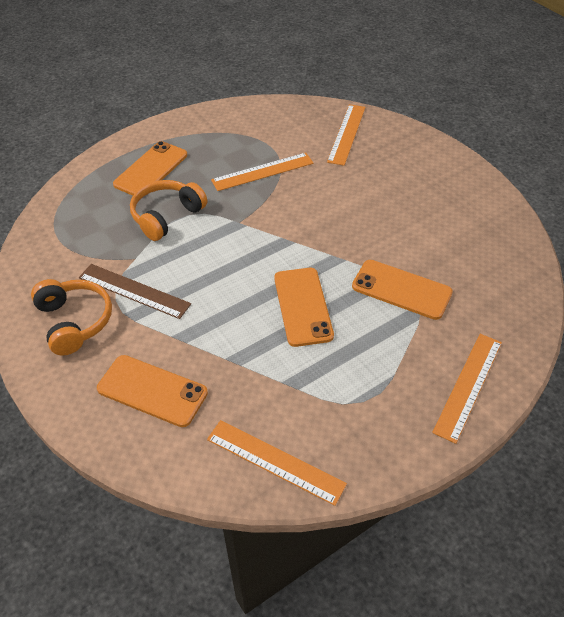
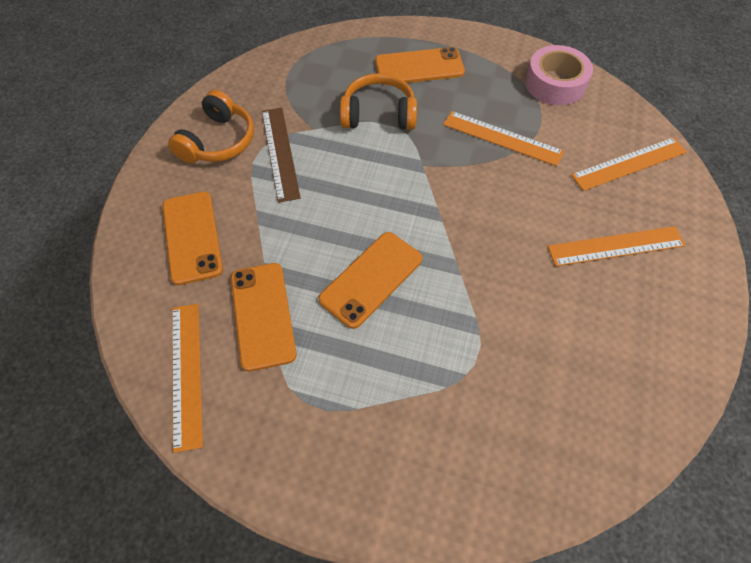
camera: 50 degrees right, 10 degrees up
orange phone [352,260,453,320] -> orange phone moved to [231,263,297,371]
orange ruler [432,334,502,444] -> orange ruler moved to [548,226,686,266]
none -> pink tape [525,45,593,106]

